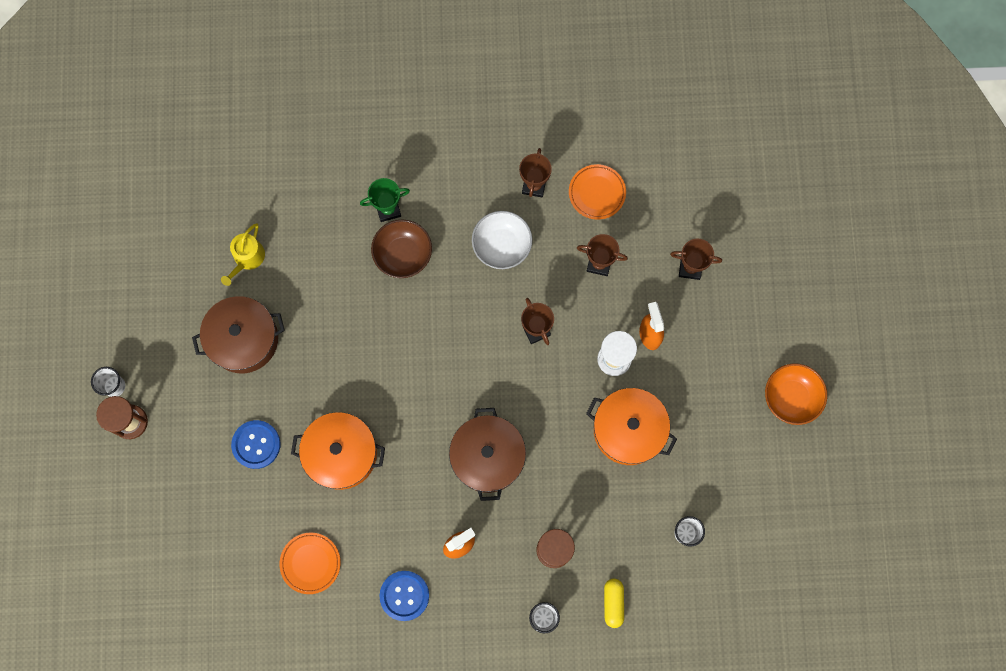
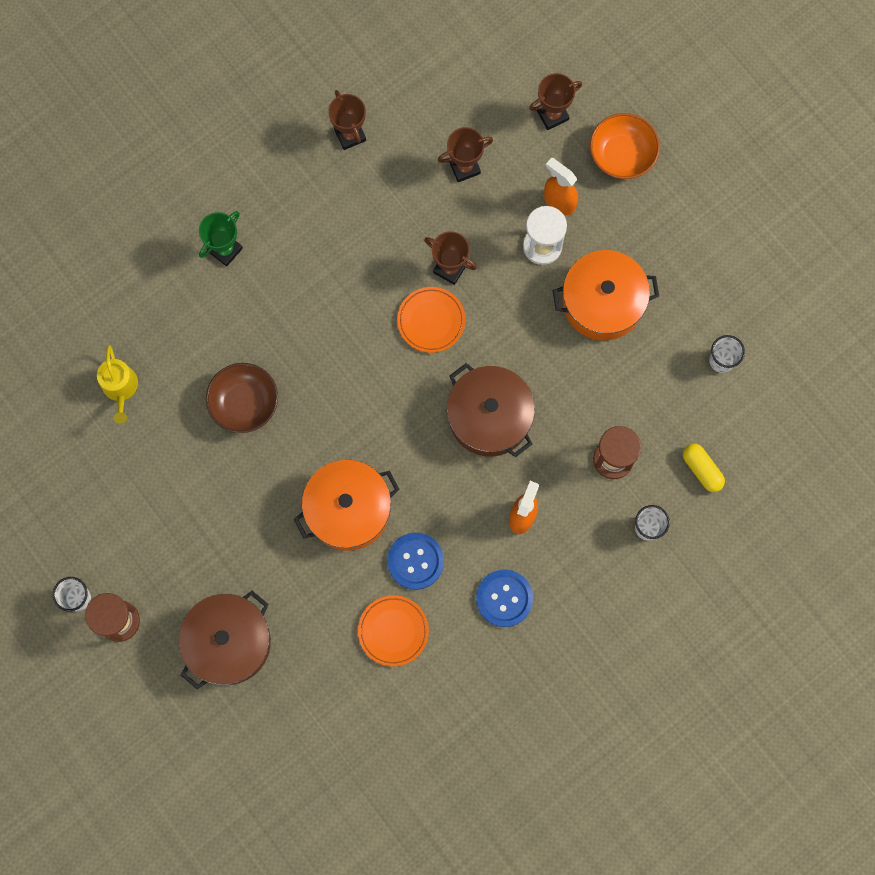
camera: 35 degrees left, 0 degrees up
brown pot [192,296,285,373] -> brown pot moved to [179,591,271,689]
blue button [231,420,280,469] -> blue button moved to [387,533,444,590]
brown bowl [371,220,432,278] -> brown bowl moved to [206,363,278,433]
white bowl [472,211,532,269] -> none
orange plate [569,164,626,219] -> orange plate moved to [397,287,465,353]
orange bowl [765,363,827,425] -> orange bowl moved to [590,113,660,179]

